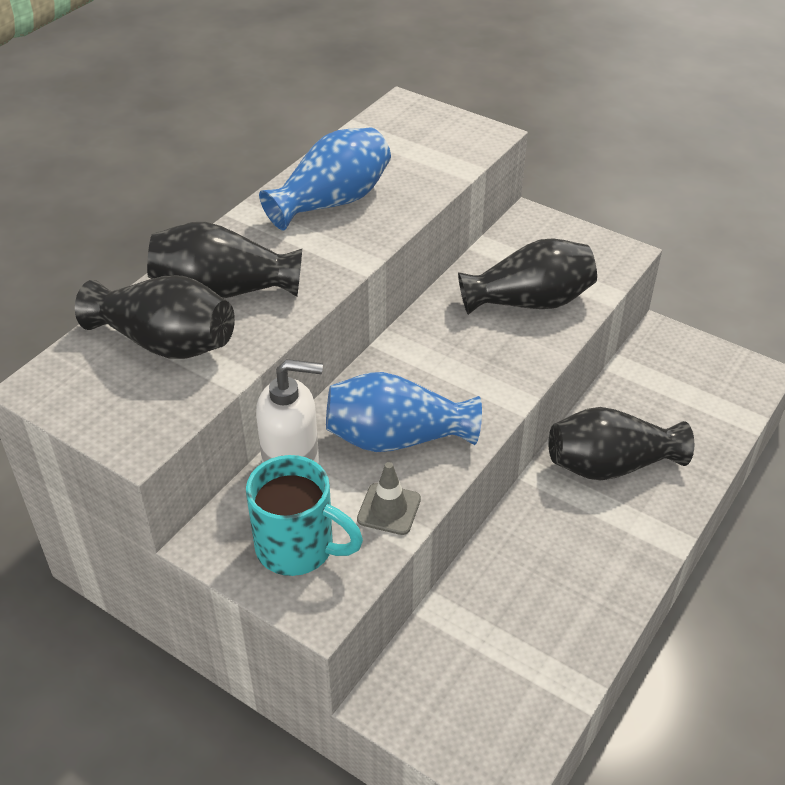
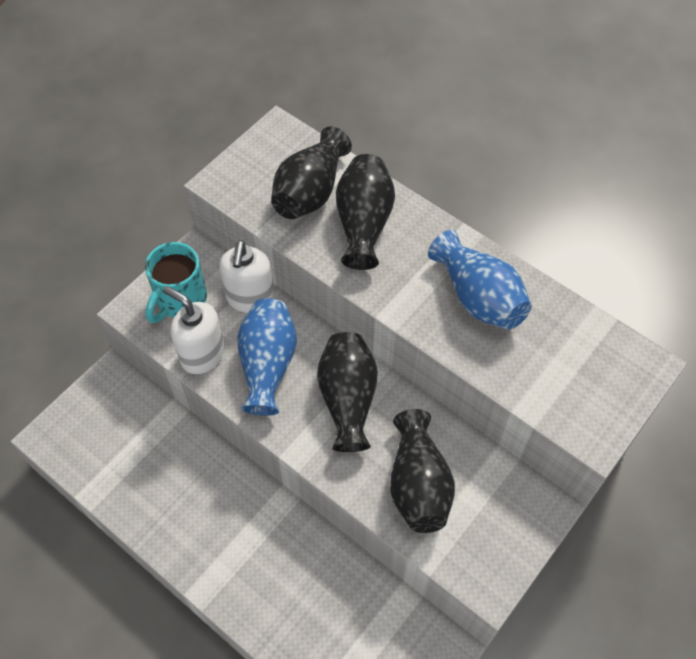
camera: 95 degrees right, 15 degrees up
grey traffic cone [357,462,421,535] -> white soap dispenser [163,286,225,374]
black vase [548,407,694,480] -> black vase moved to [317,332,378,452]

